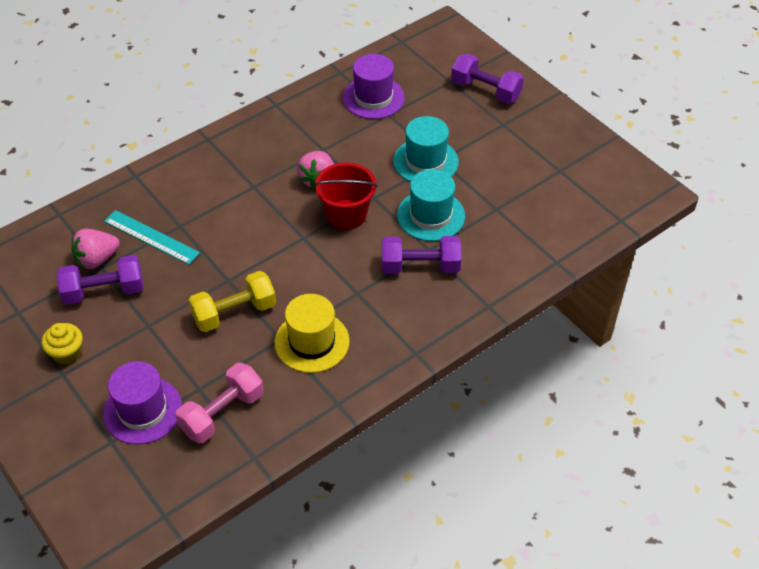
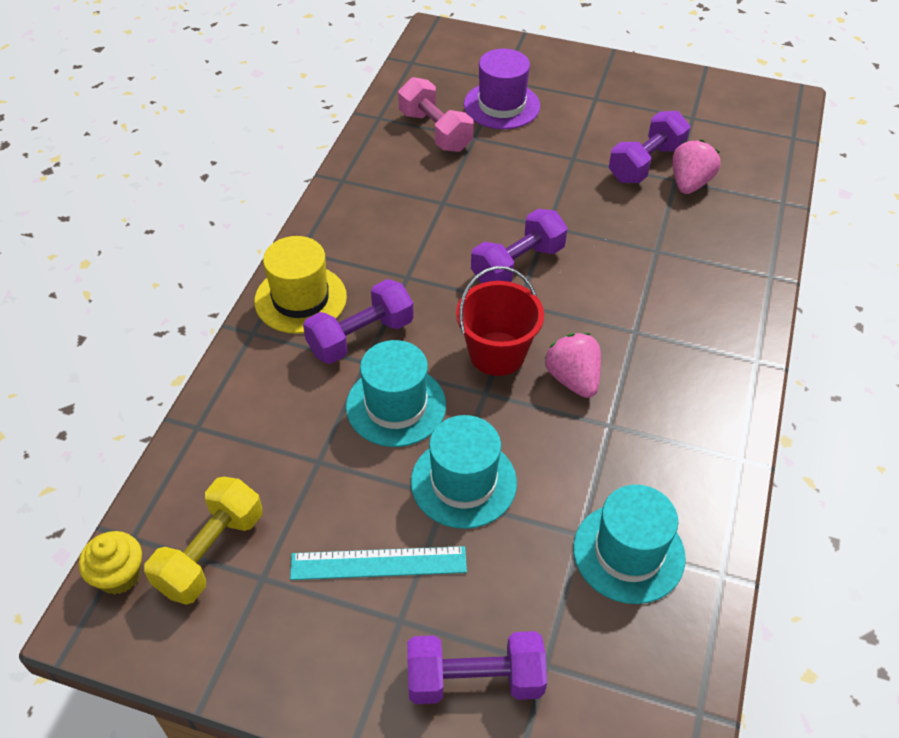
camera: 145 degrees right, 0 degrees up
yellow cupcake [41,323,83,365] -> yellow cupcake moved to [79,531,142,595]
turquoise ruler [104,210,200,265] -> turquoise ruler moved to [290,546,467,580]
pink dumbbell [175,363,264,443] -> pink dumbbell turned 45 degrees counterclockwise [398,77,474,152]
yellow dumbbell [189,271,276,332] -> yellow dumbbell moved to [144,477,262,605]
yellow hat [274,294,350,373] -> yellow hat moved to [254,236,347,334]
purple hat [343,54,405,119] -> turquoise hat [573,484,686,604]
none -> purple dumbbell [471,209,568,283]

